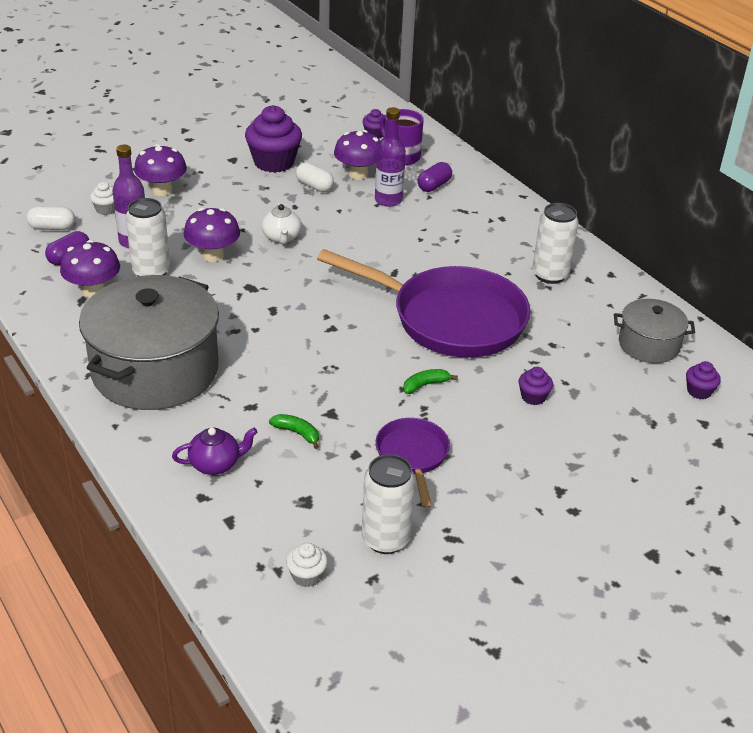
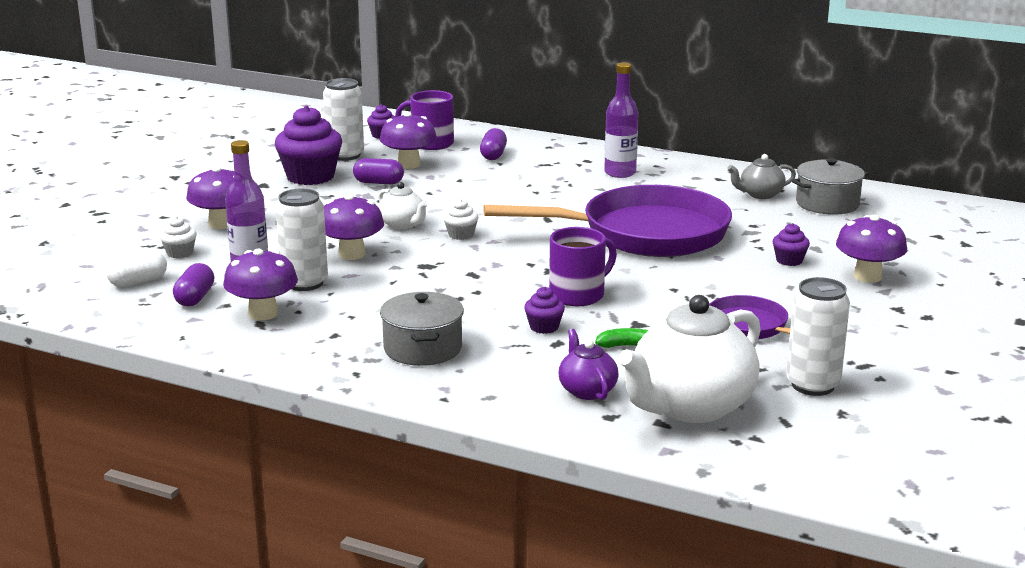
camera: 30 degrees left, 15 degrees down
grey pot [79,275,219,410] -> grey pot [380,292,464,366], size x0.51
purple teapot [172,428,257,475] -> purple teapot turned 60 degrees counterclockwise [559,329,619,400]
white cupcake [286,543,328,587] -> white cupcake moved to [443,199,478,240]
white capsule [296,162,334,192] -> purple capsule [353,158,404,184]
purple bottle [375,107,406,207] -> purple bottle moved to [604,62,638,178]
green banana [403,369,458,394] -> none
white can [532,203,579,284] -> white can moved to [323,78,364,161]
purple cupcake [686,361,721,399] -> purple cupcake moved to [524,287,565,334]
none -> purple mug [549,227,617,306]
none -> white teapot [619,295,761,423]
none -> grey teapot [727,154,796,199]
none -> purple mushroom [836,215,907,283]

